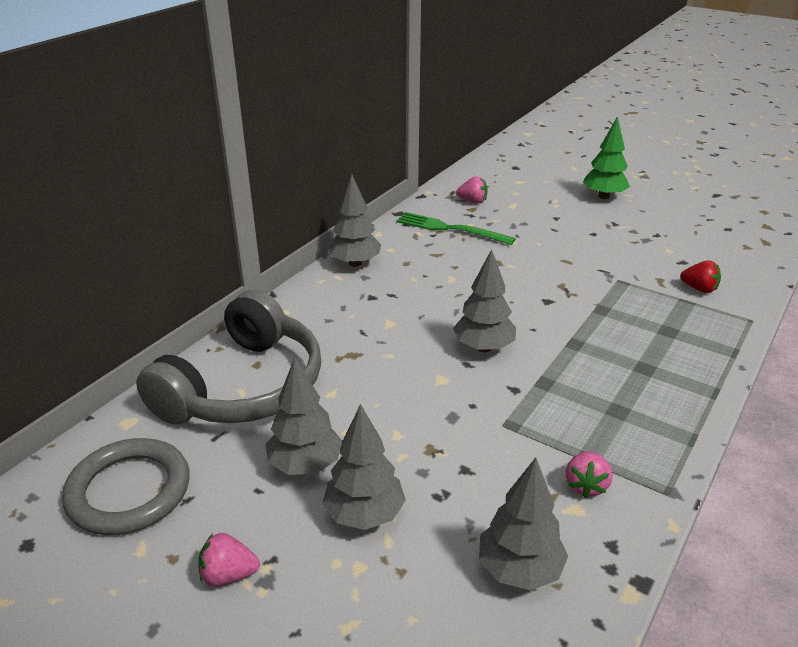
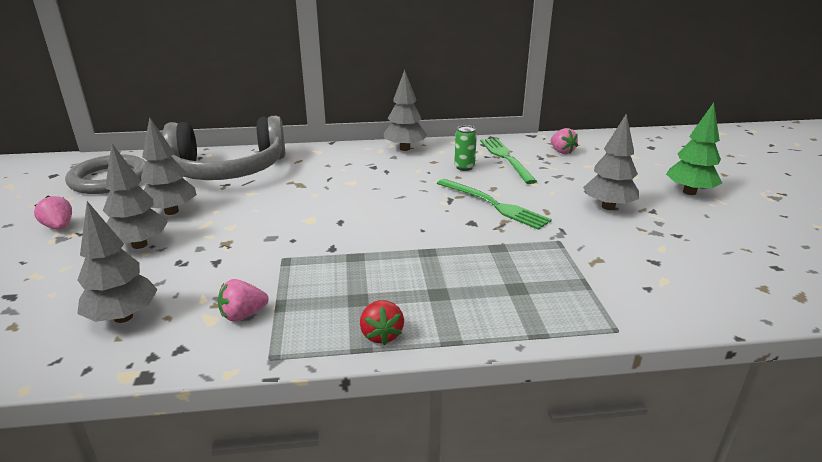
camera: 50 degrees right, 5 degrees down
grey tree [453,249,516,352] -> grey tree moved to [583,113,639,210]
red strawberry [680,261,721,293] -> red strawberry moved to [360,300,404,345]
none -> green fork [437,179,552,230]
none -> green can [454,125,477,171]

